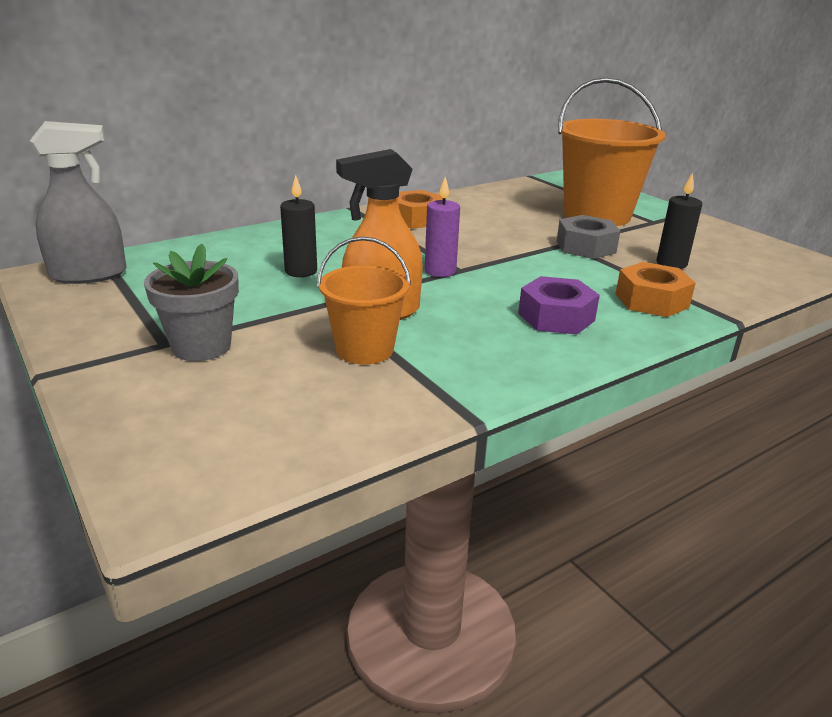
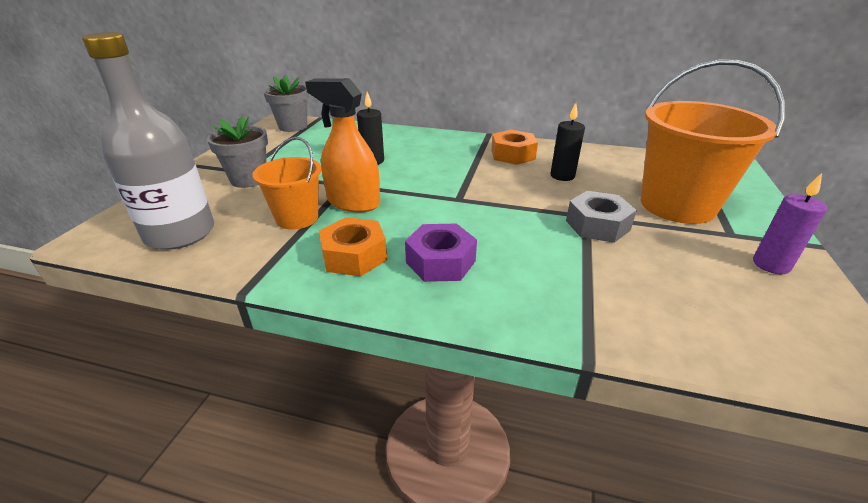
camera: 50 degrees right, 5 degrees up
grey spray bottle [30,121,126,284] -> grey flower pot [264,75,309,132]
purple candle [425,177,460,277] -> purple candle moved to [753,173,827,274]
orange nut [615,262,696,317] -> orange nut moved to [319,217,387,277]
black candle [656,173,702,269] -> black candle moved to [550,103,585,181]
none -> grey bottle [82,32,214,250]

